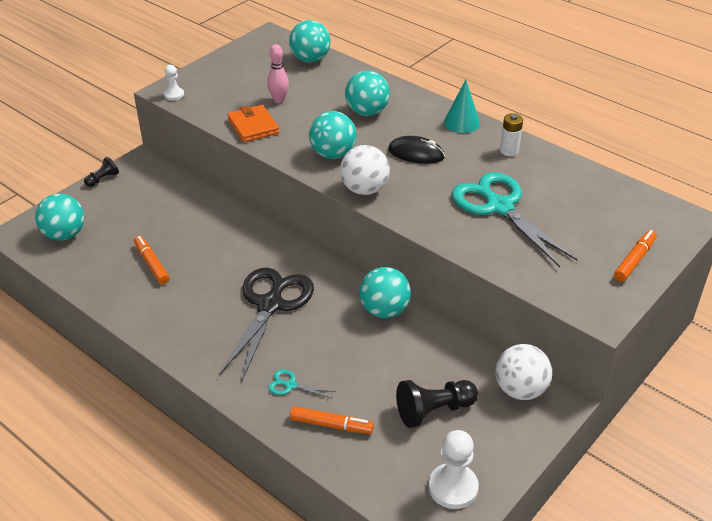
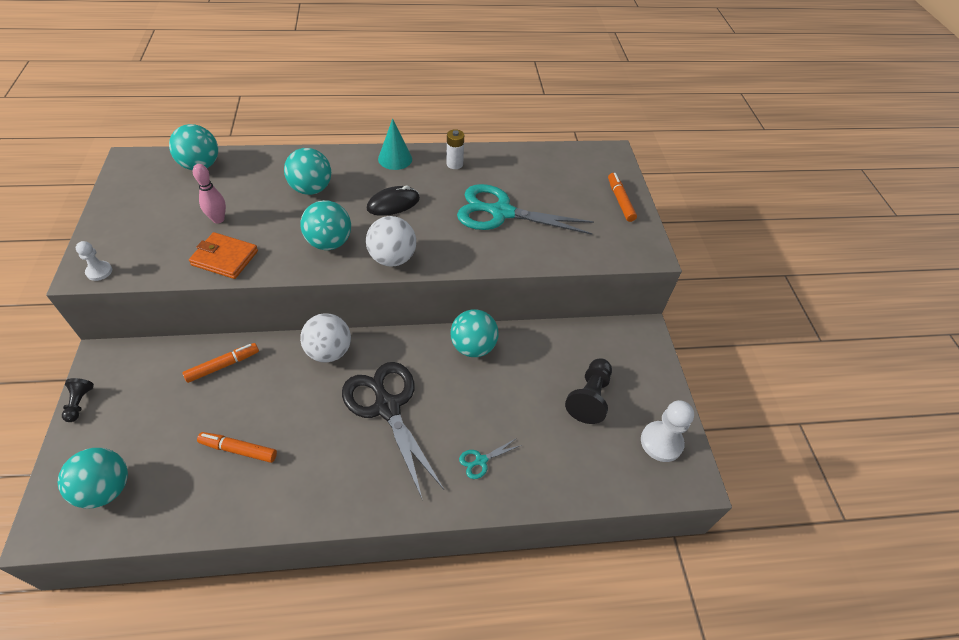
camera: 50 degrees left, 10 degrees up
orange marker [290,406,374,434] -> orange marker moved to [182,343,259,383]
white ball [496,344,552,400] -> white ball moved to [300,313,351,363]

